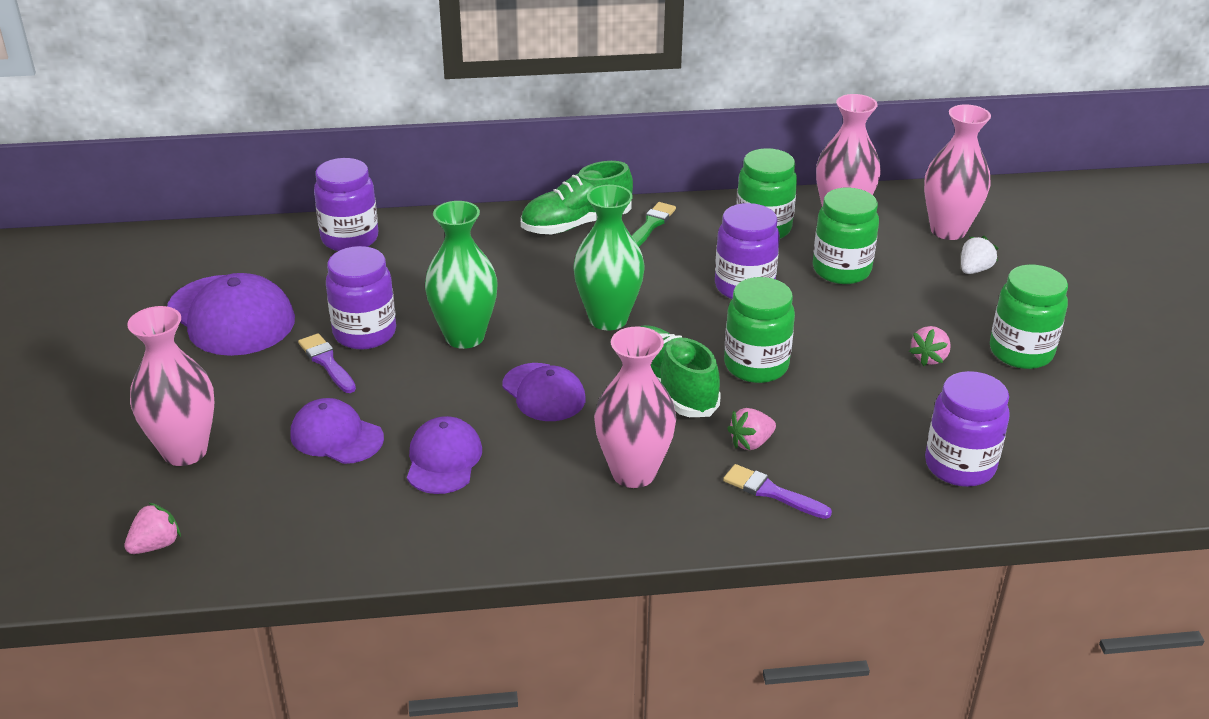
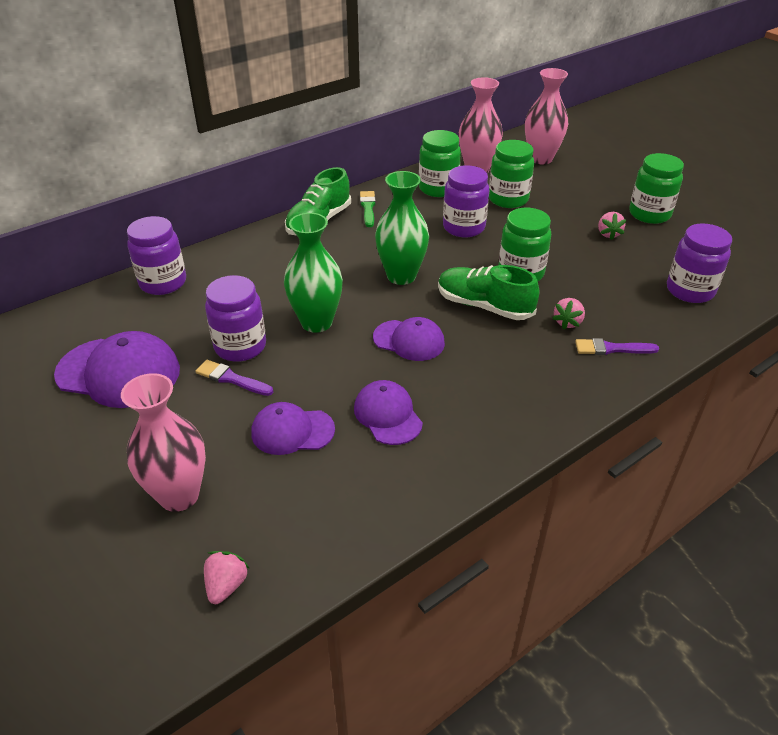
camera: 30 degrees left, 5 degrees up
pink vase [594,327,676,488] -> none
white strawberry [961,236,999,274] -> none

